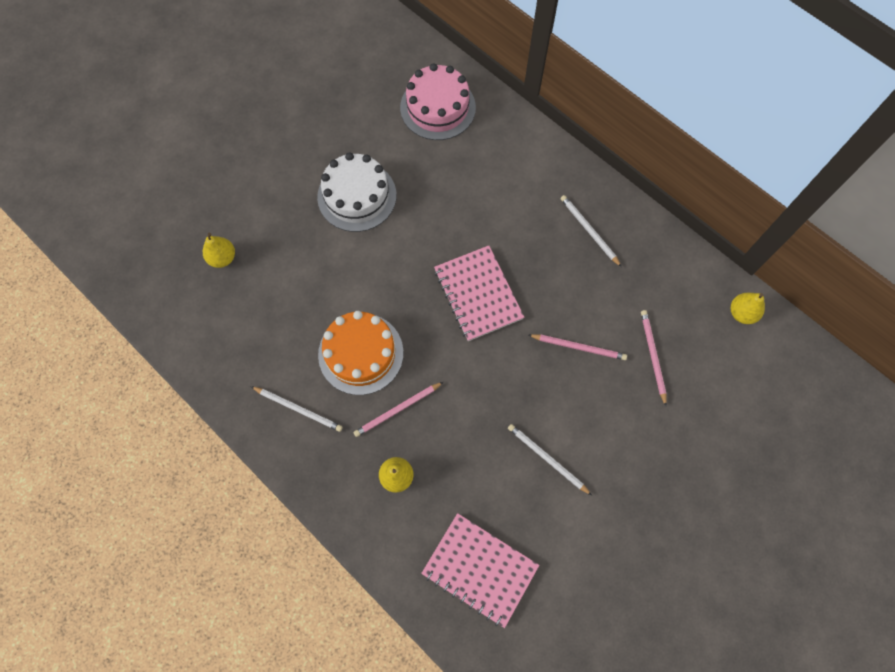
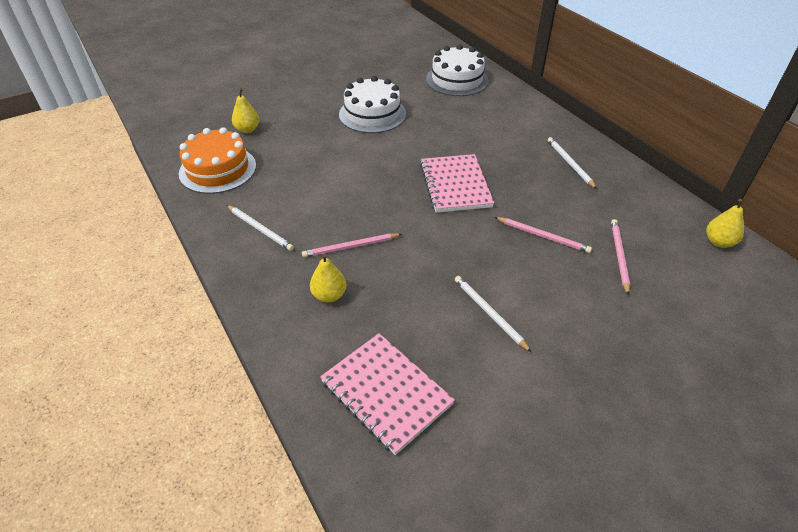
camera: 15 degrees right, 25 degrees down
orange cake [318,311,403,395] -> orange cake moved to [179,127,256,194]
pink cake [400,63,476,140] -> white cake [426,45,489,96]

